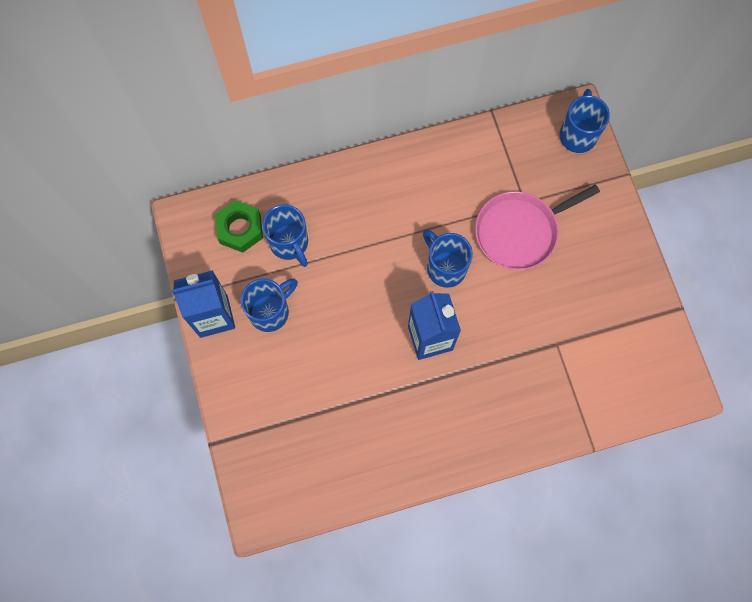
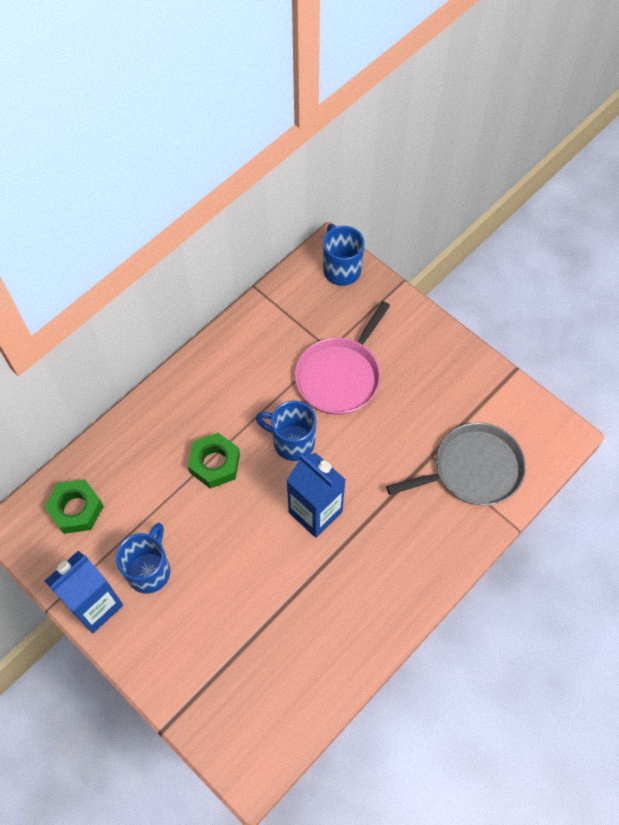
camera: 30 degrees left, 10 degrees down
blue mug [262,204,308,267] -> none
none -> green nut [188,433,240,489]
none -> grey pan [386,422,526,505]

